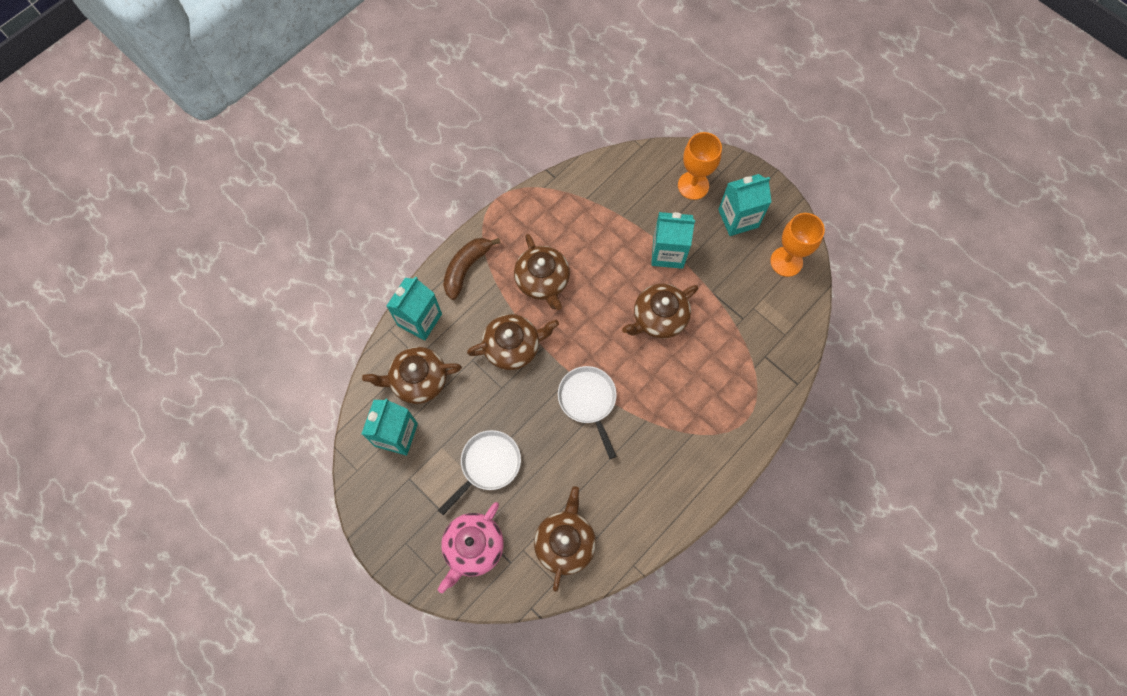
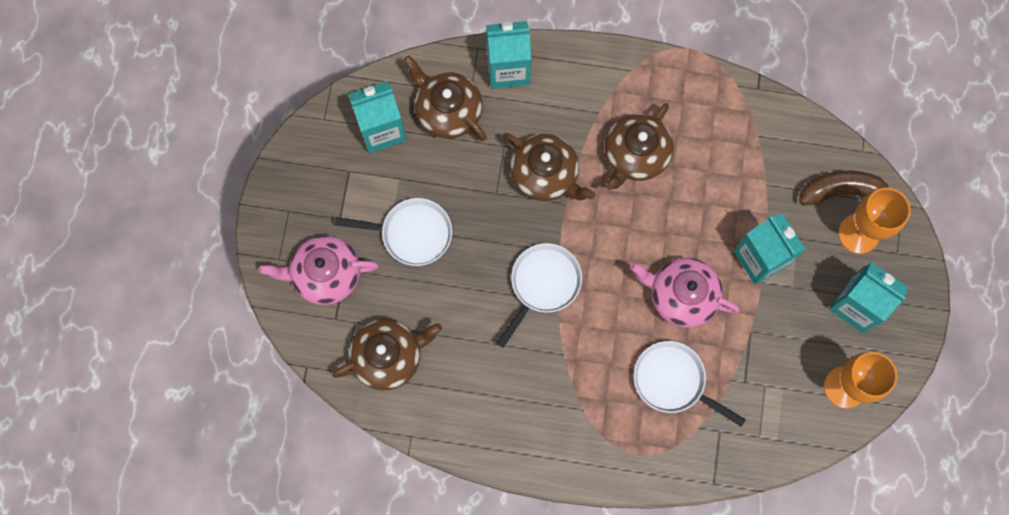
camera: 55 degrees right, 5 degrees up
brown banana [443,238,501,300] -> brown banana moved to [799,171,889,205]
brown teapot [622,284,698,339] -> pink teapot [630,258,740,328]
none -> white pan [634,341,746,427]

